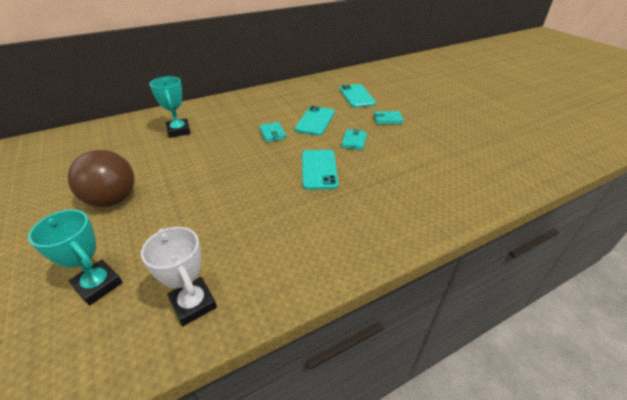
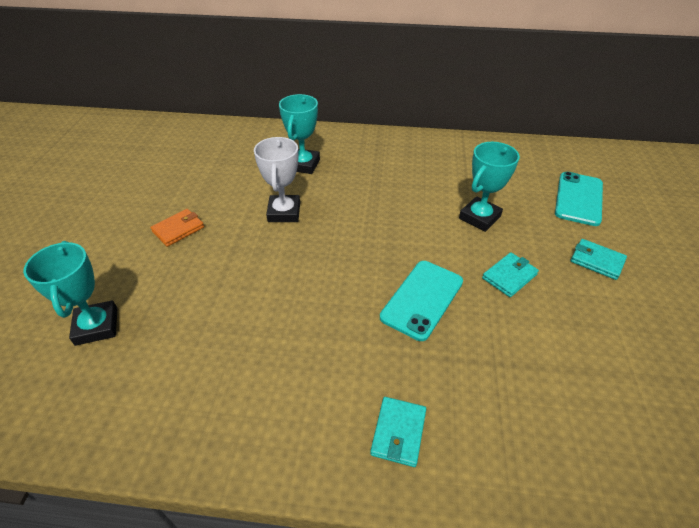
camera: 35 degrees right, 5 degrees up
brown ball [68,150,134,207] -> orange wallet [150,209,204,247]
white trophy [141,227,217,326] -> white trophy moved to [254,137,300,222]
turquoise wallet [259,122,286,142] -> turquoise wallet moved to [370,397,426,467]
turquoise phone [295,106,335,136] -> turquoise trophy [459,142,520,232]

